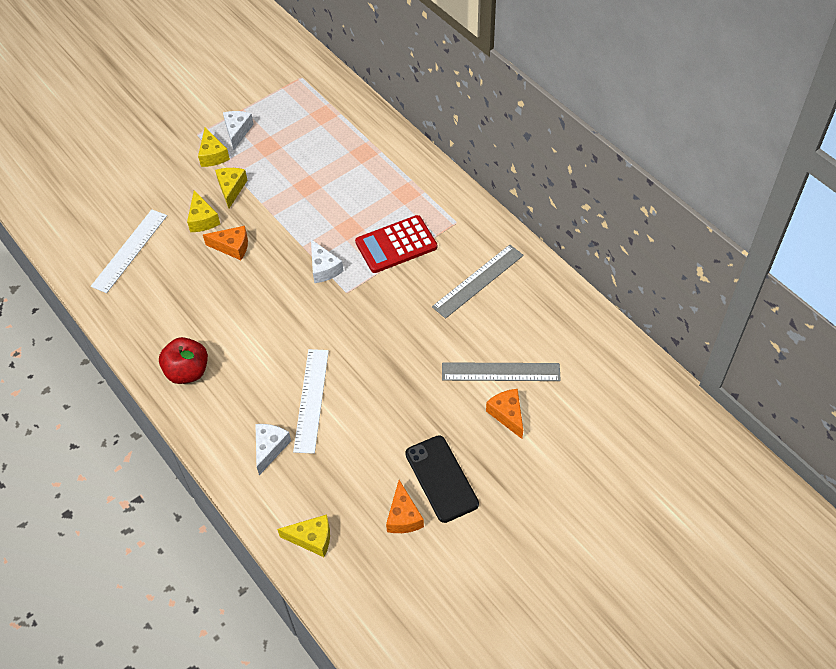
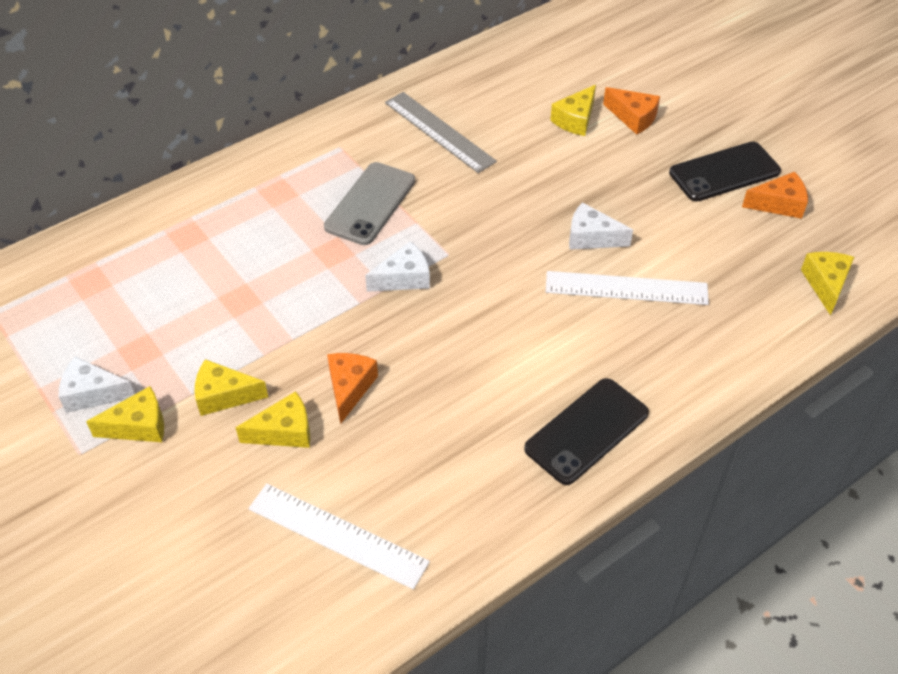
camera: 90 degrees left, 5 degrees down
red apple [159,337,208,384] -> black phone [524,378,649,485]
white cheese [255,424,291,475] -> white cheese moved to [569,202,633,250]
red calculator [355,215,437,273] -> grey phone [324,162,415,245]
grey ruler [442,362,561,381] -> yellow cheese [550,85,596,136]
orange cheese [486,389,523,439] -> orange cheese turned 120 degrees counterclockwise [603,87,660,134]

